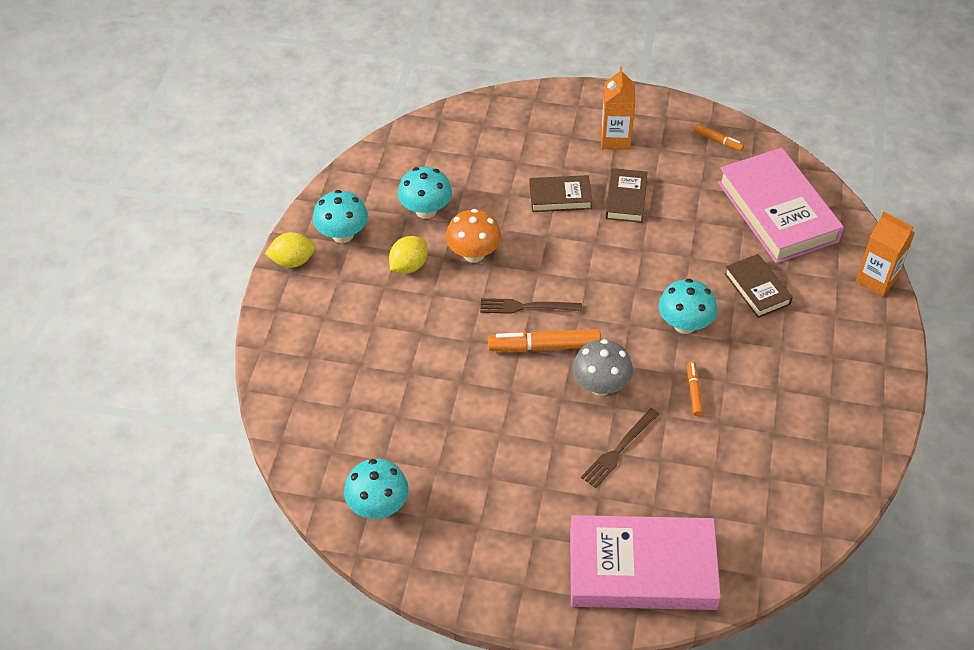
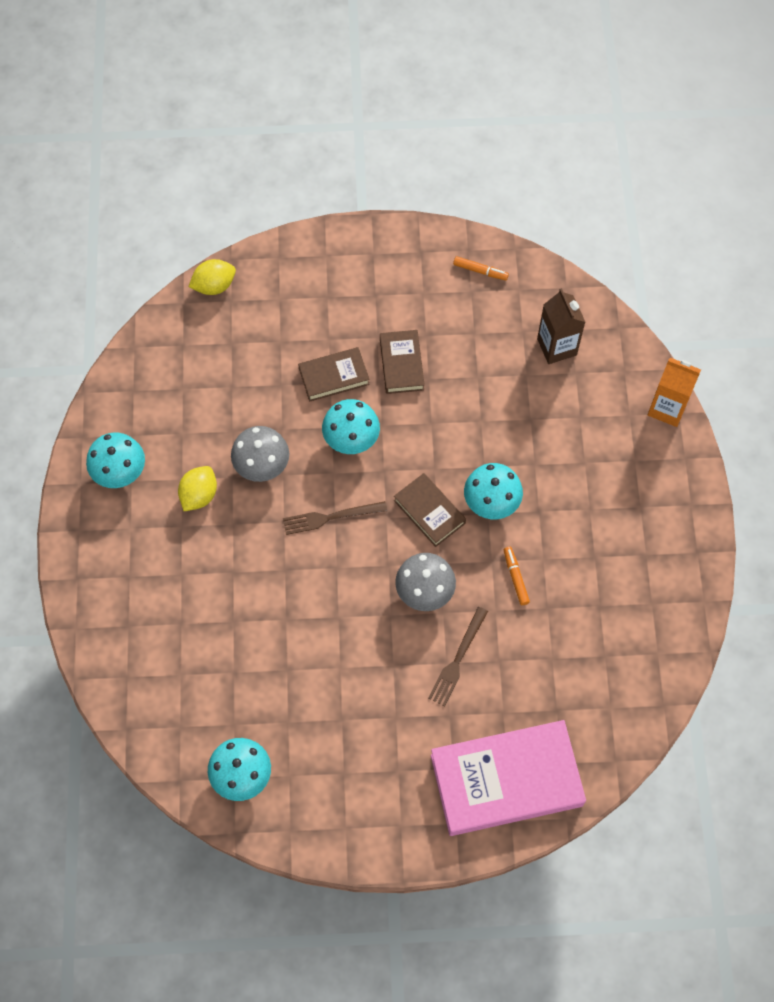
camera: 15 degrees left, 15 degrees up
yellow lemon [265,232,316,268] -> yellow lemon moved to [188,259,236,295]
turquoise mushroom [398,167,452,219] -> turquoise mushroom moved to [322,399,380,454]
orange mushroom [446,209,501,263] -> grey mushroom [231,426,289,482]
orange marker [488,329,601,352] -> none
orange carton [601,67,635,150] -> none
pink book [718,148,844,263] -> brown carton [537,288,585,364]
brown book [724,254,793,318] -> brown book moved to [394,473,466,547]

